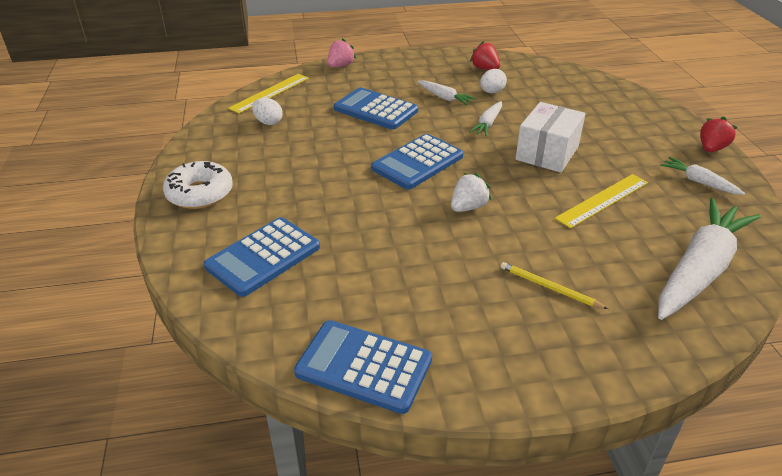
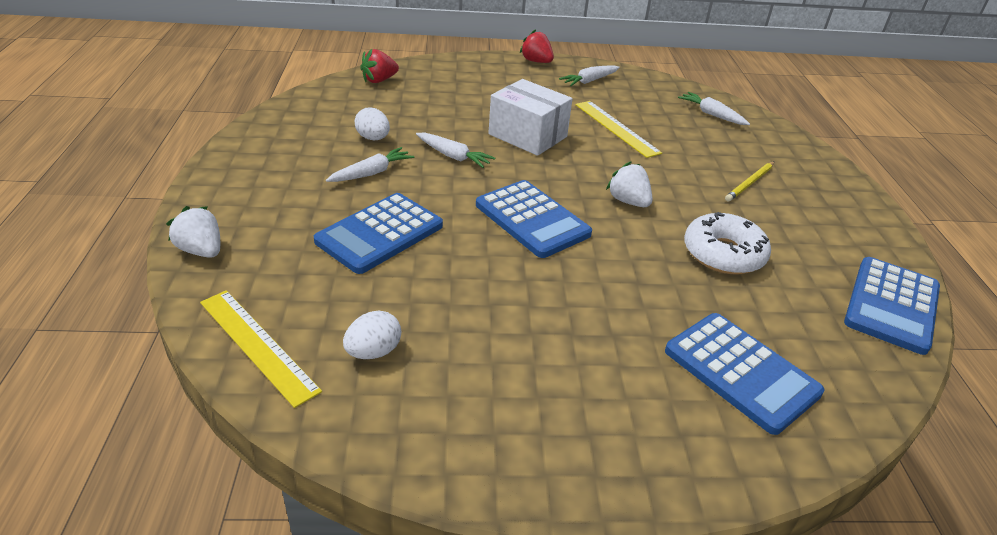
camera: 85 degrees left, 0 degrees up
white donut [163,161,233,209] -> white donut moved to [684,212,771,274]
pink strawberry [327,38,356,68] -> white strawberry [166,206,220,258]
red strawberry [470,41,500,70] -> red strawberry moved to [360,49,399,83]
white carrot [658,198,761,320] -> white carrot [678,92,750,125], size x0.46

